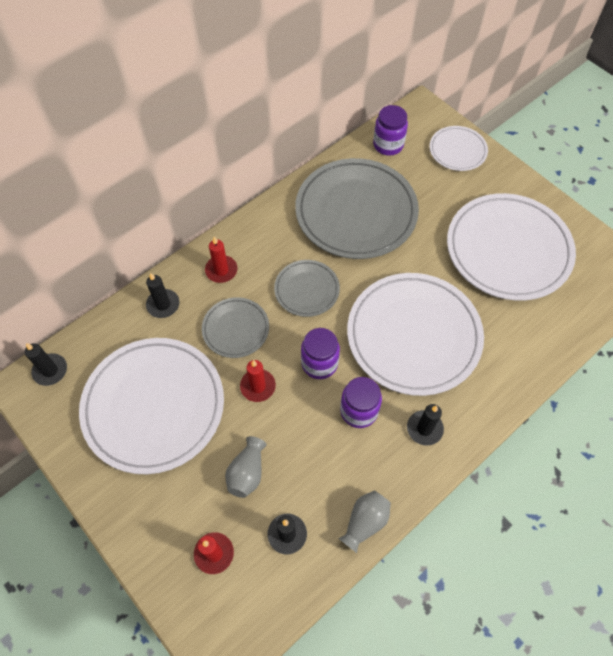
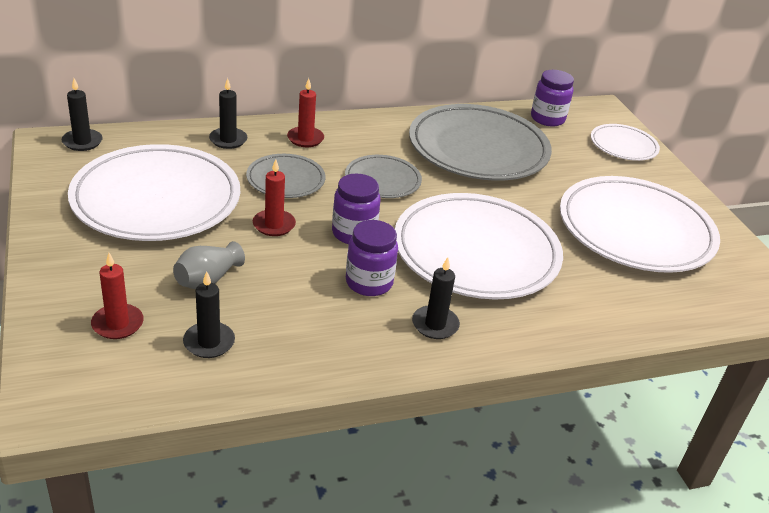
camera: 20 degrees right, 25 degrees down
grey vase [338,491,391,553] -> none

